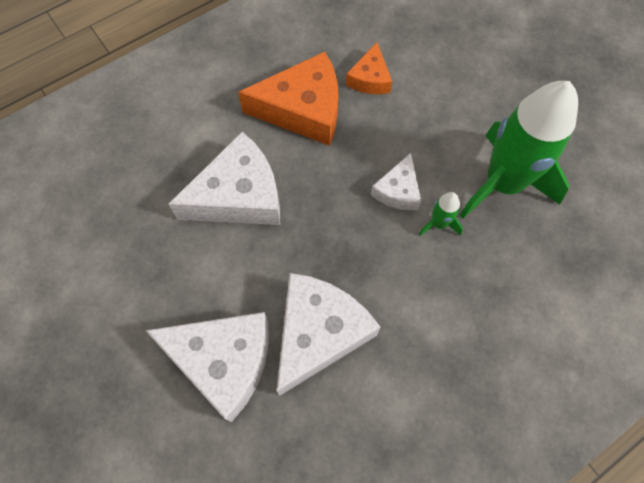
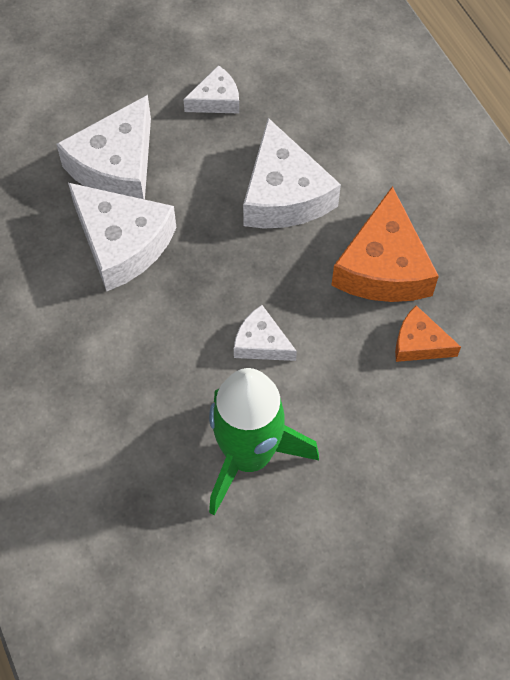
camera: 100 degrees right, 5 degrees down
green rocket [419,192,463,236] -> none
none -> white cheese [183,65,239,113]

